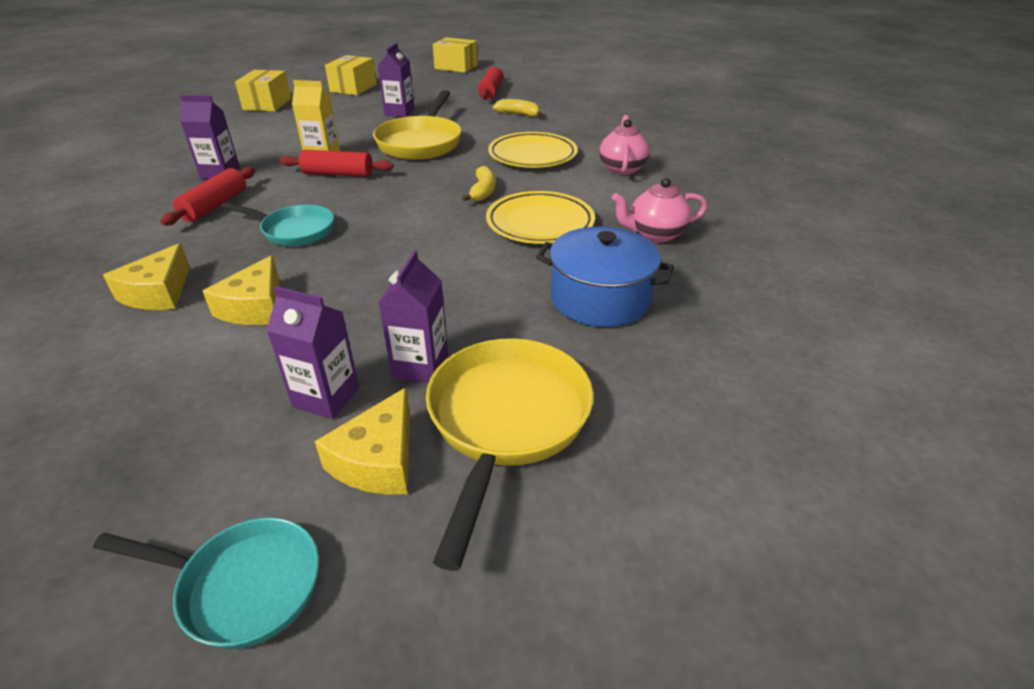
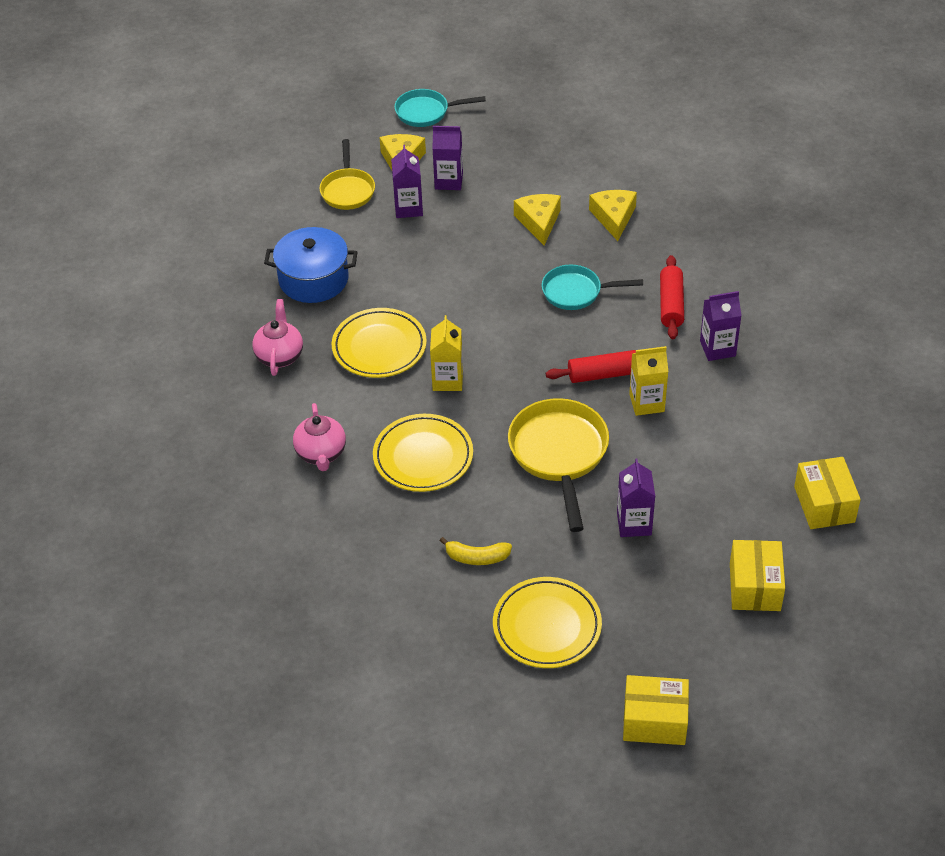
camera: 165 degrees right, 10 degrees up
yellow pan [426,338,594,571] -> yellow pan [319,139,375,210], size x0.63
yellow banana [462,166,496,201] -> yellow carton [430,315,463,391]
red rolling pin [478,67,503,99] -> yellow plate [493,577,602,668]
pink teapot [612,178,708,242] -> pink teapot turned 60 degrees counterclockwise [252,299,303,376]

